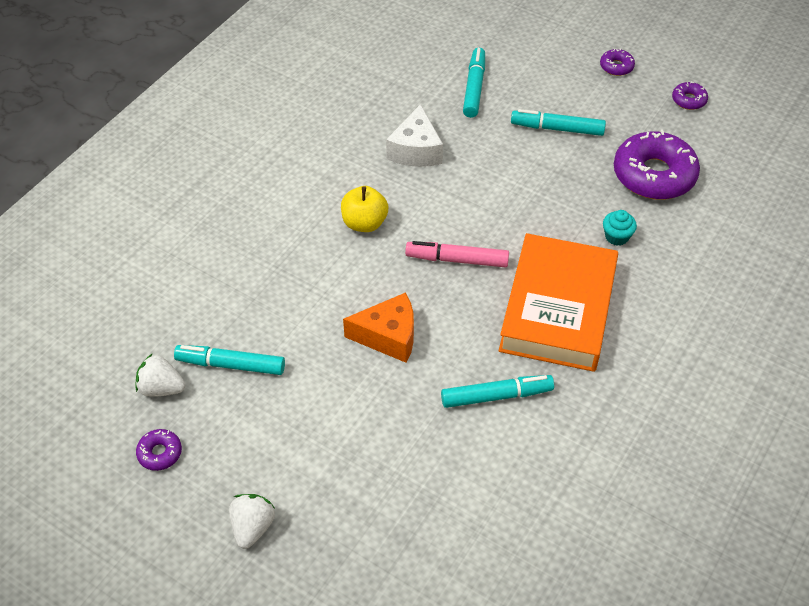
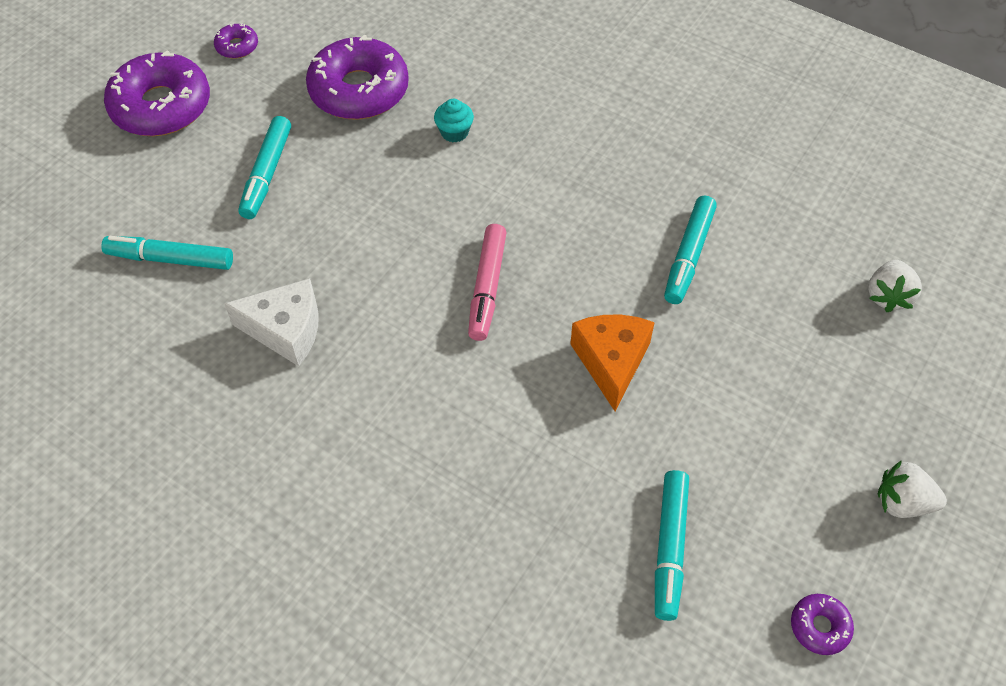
camera: 90 degrees left, 5 degrees up
white strawberry [135,353,185,397] -> white strawberry moved to [868,260,922,312]
yellow apple [341,186,389,232] -> none
turquoise marker [441,375,554,408] -> turquoise marker turned 150 degrees counterclockwise [664,195,717,304]
orange book [498,233,618,372] -> none
purple donut [600,48,635,76] -> purple donut [104,50,210,136], size x2.25

